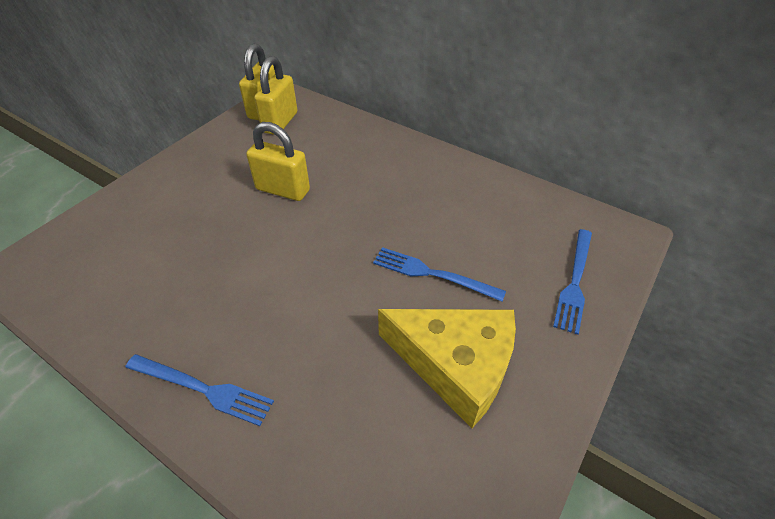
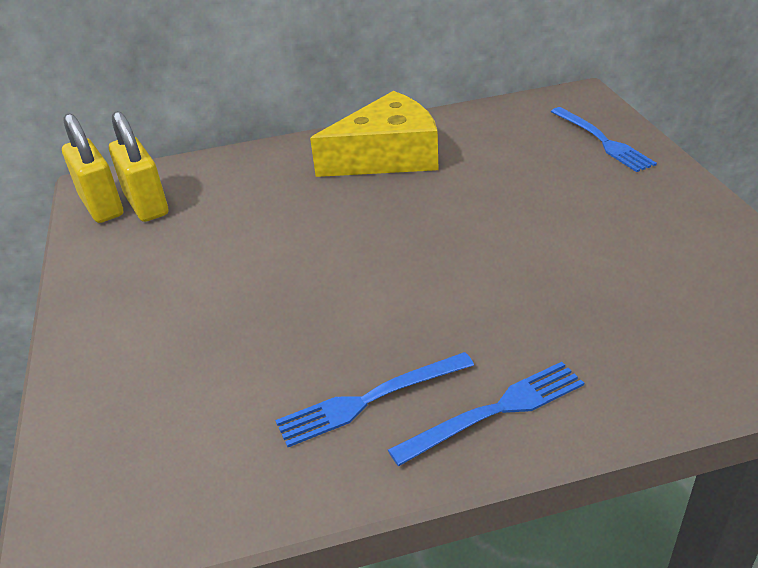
camera: 45 degrees left, 10 degrees down
yellow padlock [246,122,310,201] -> none
blue fork [373,247,506,302] -> blue fork moved to [275,352,474,447]
yellow cheese [378,309,516,428] -> yellow cheese moved to [310,91,439,177]

